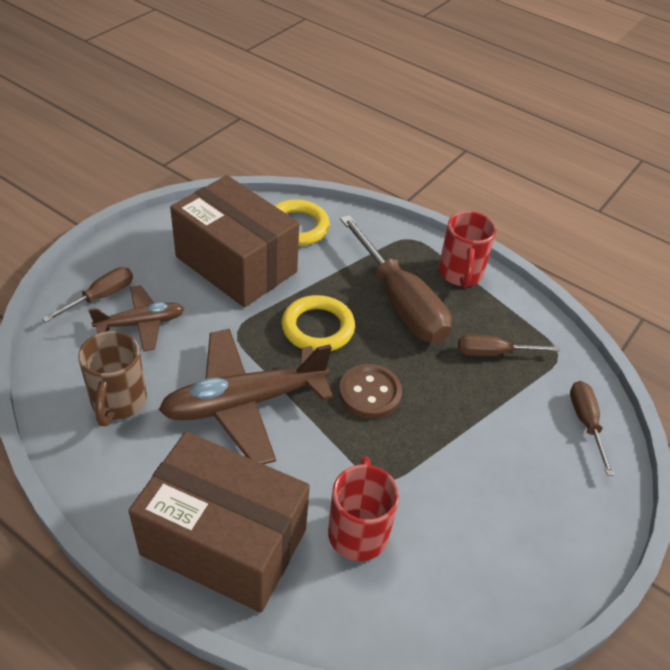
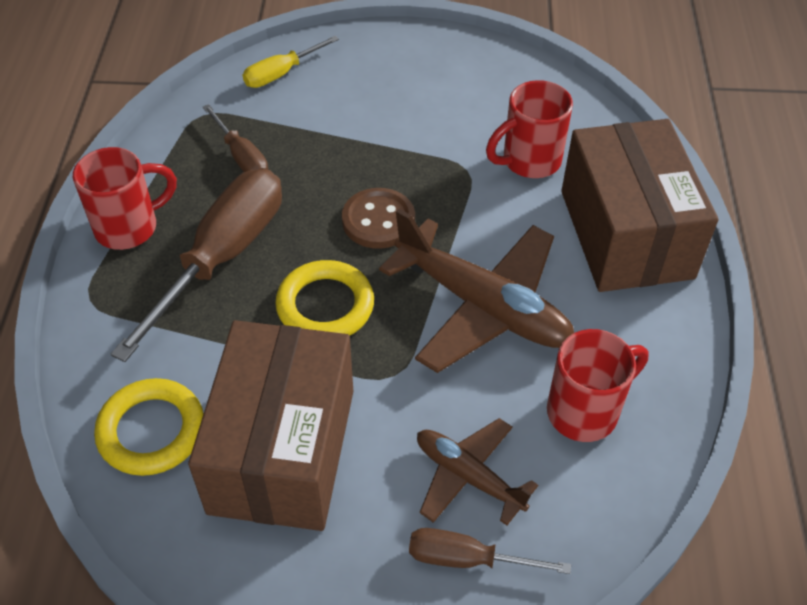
camera: 120 degrees left, 5 degrees up
brown mug [78,331,147,426] -> red mug [547,329,649,442]
brown screwdriver [570,381,614,476] -> yellow screwdriver [243,36,339,88]

